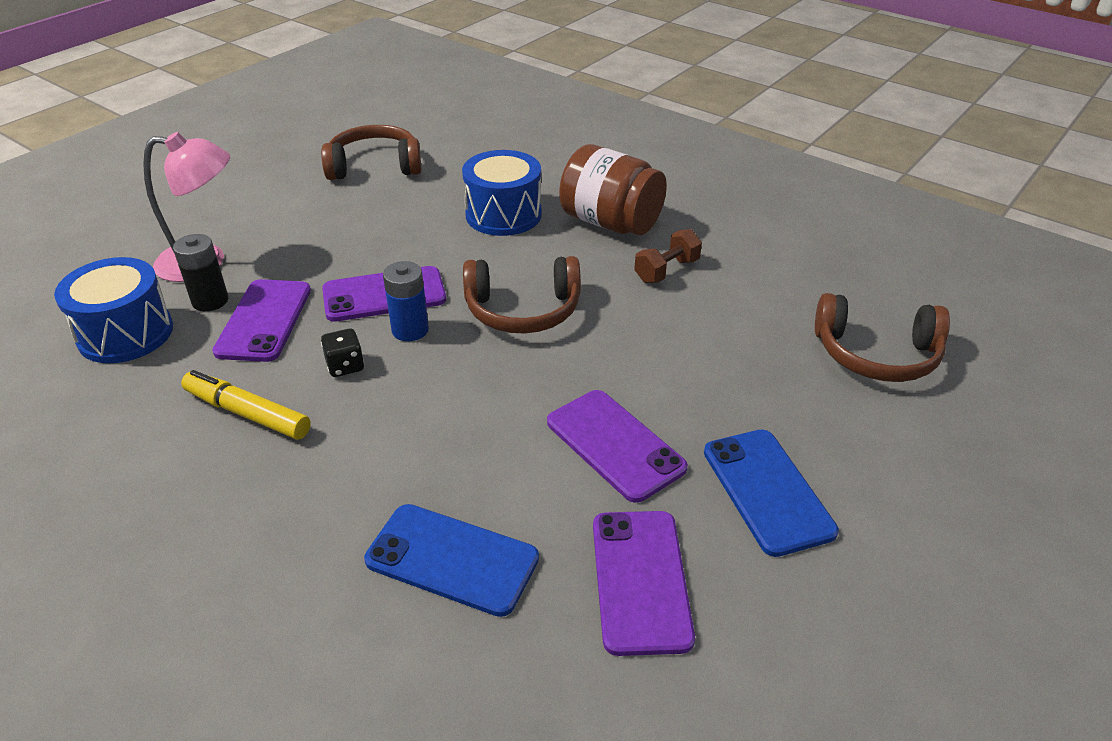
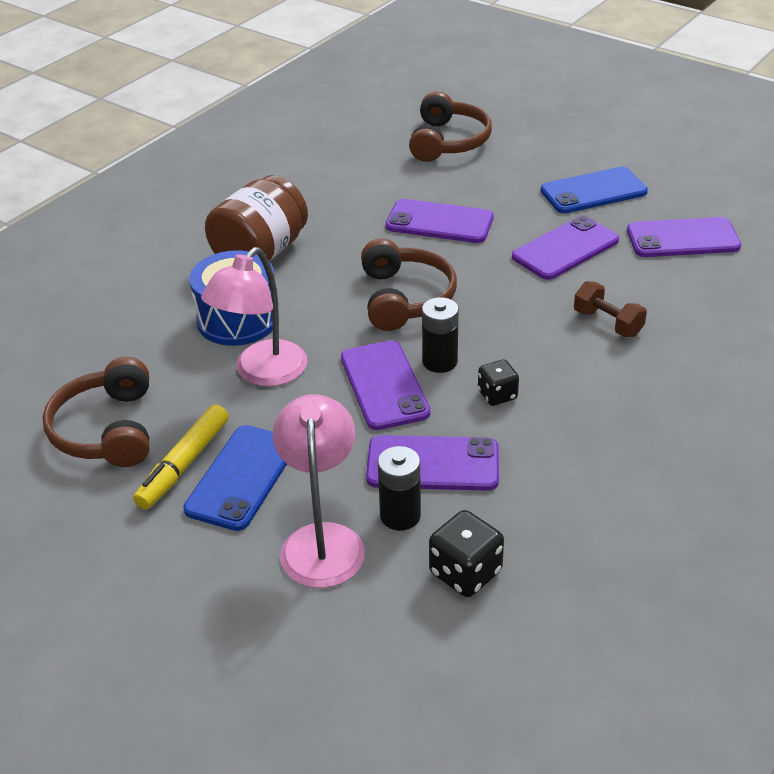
camera: 90 degrees left, 0 degrees up
blue drum [54,257,173,363] -> black dice [429,510,504,597]
yellow marker [181,370,311,440] -> yellow marker moved to [133,404,229,510]
blue phone [364,504,539,617] -> blue phone moved to [183,425,287,531]
blue battery [383,261,429,341] -> black battery [422,297,459,373]
brown dumbbell [634,229,702,283] -> brown dumbbell moved to [574,281,647,337]
none -> pink lamp [201,247,307,386]
none -> purple phone [385,199,494,243]

